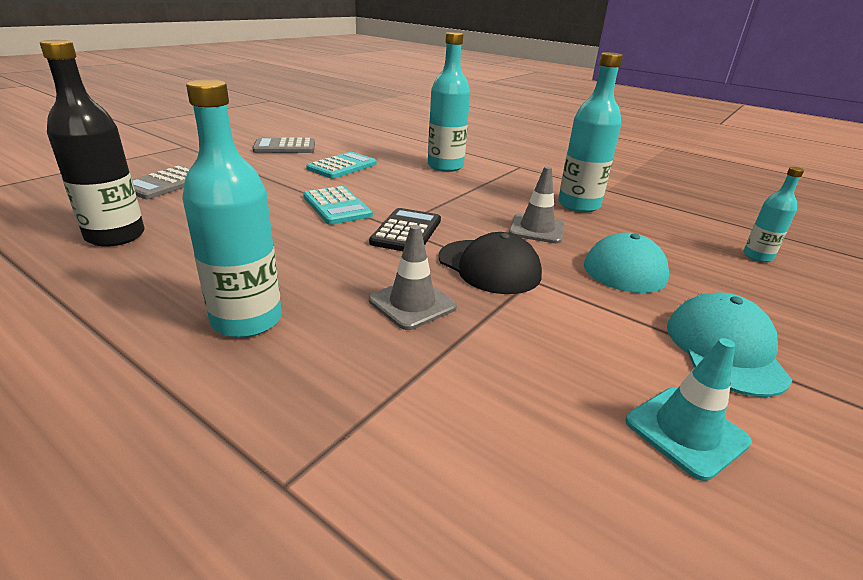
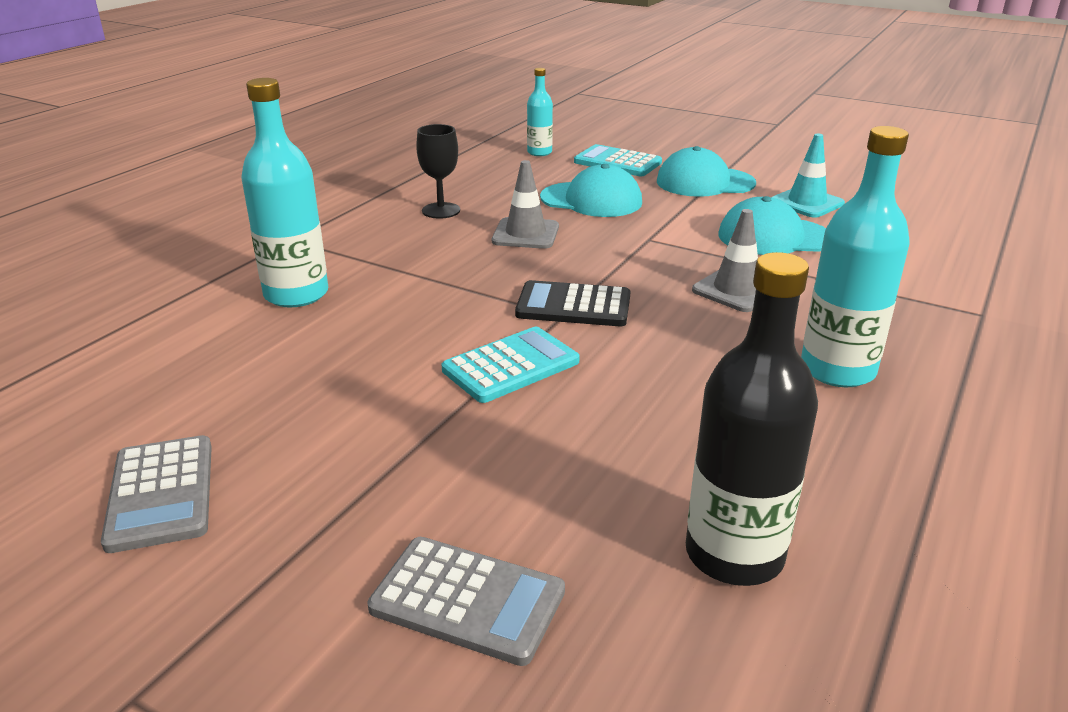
camera: 95 degrees left, 0 degrees up
turquoise calculator [306,152,377,179] -> turquoise calculator moved to [574,144,662,176]
black cap [438,232,542,294] -> none
turquoise bottle [558,52,623,212] -> black goblet [416,124,460,219]
none -> turquoise cap [718,196,826,255]

